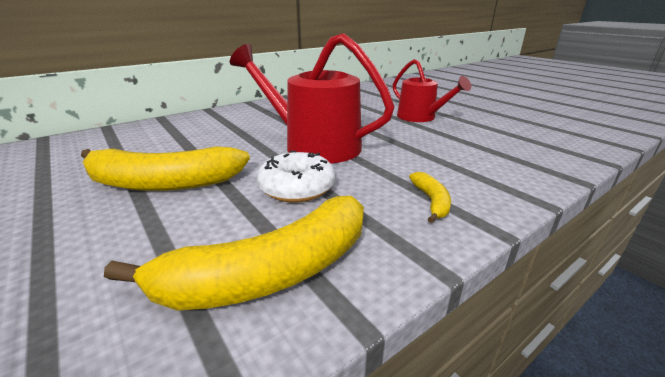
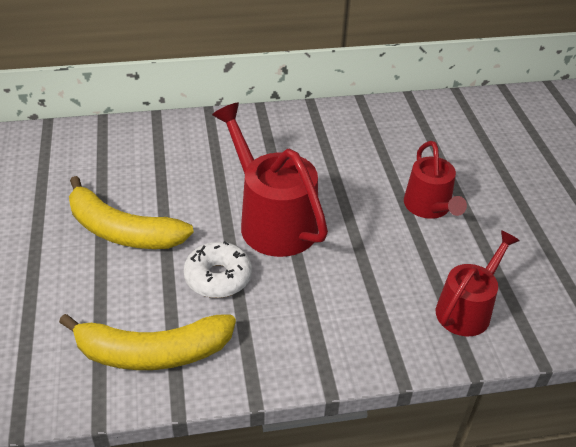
camera: 25 degrees right, 15 degrees up
yellow banana [409,172,451,223] -> none
none -> red watering can [436,230,520,336]

